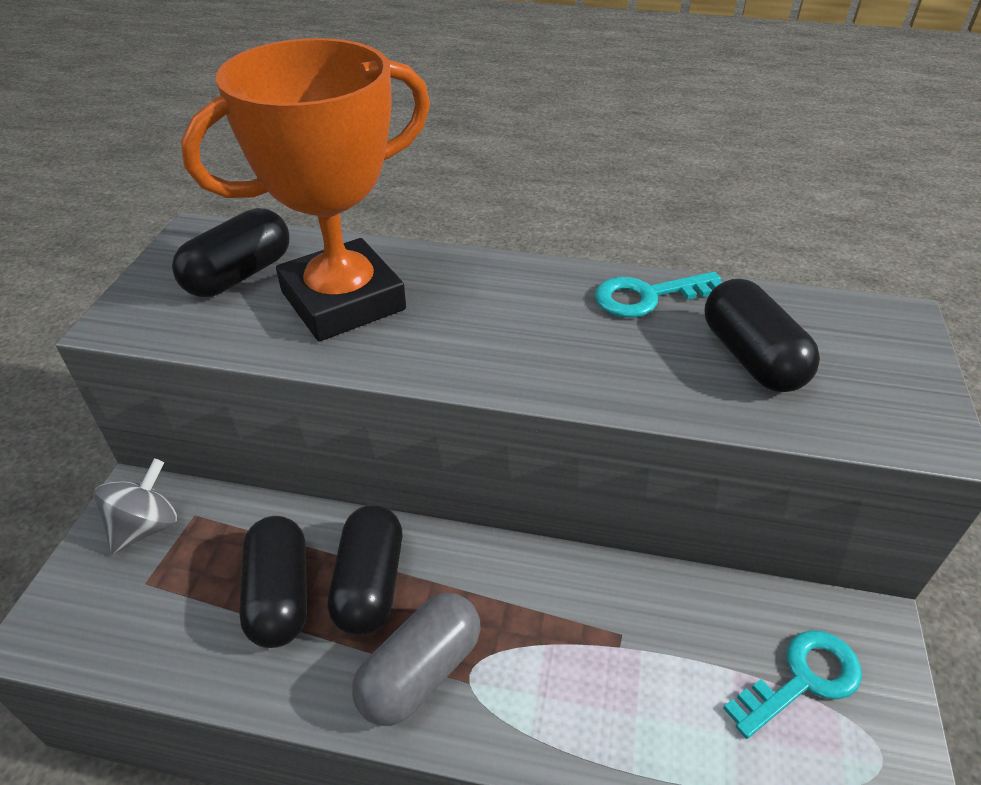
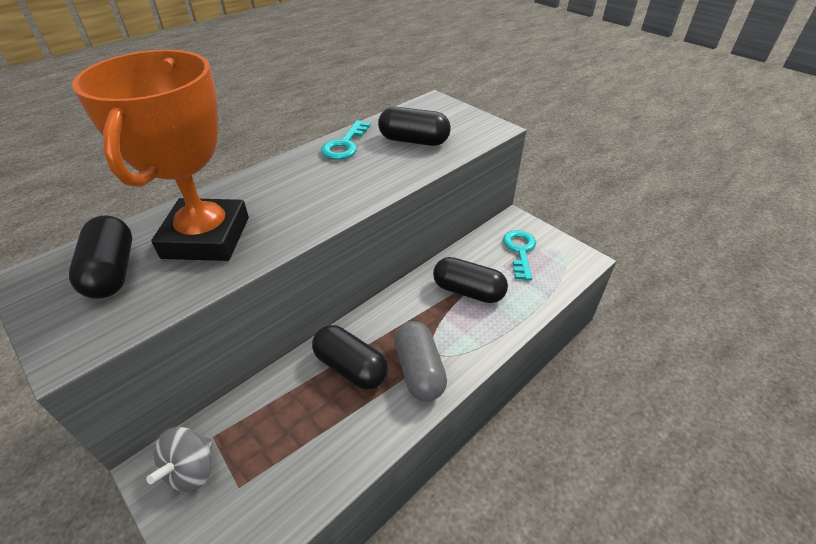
camera: 55 degrees left, 0 degrees up
grey spinning top [94,459,177,554] -> grey spinning top turned 135 degrees counterclockwise [146,427,213,492]
black capsule [239,516,307,648] -> black capsule moved to [433,257,508,303]

